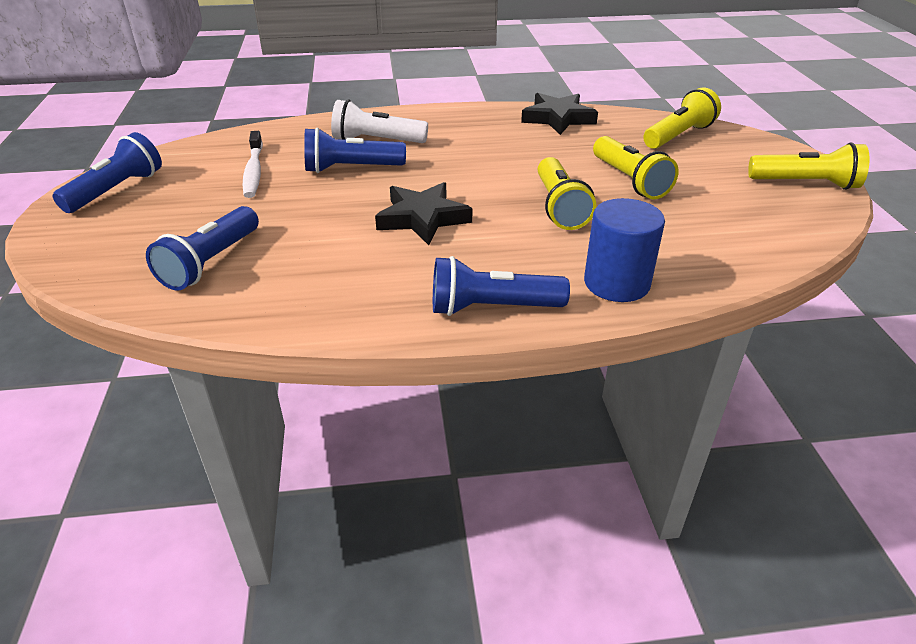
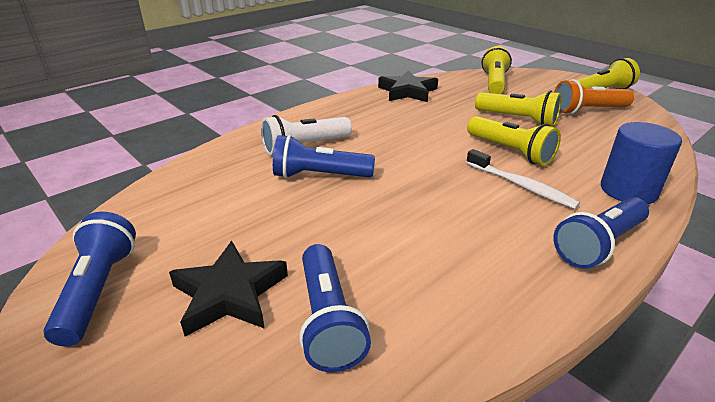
camera: 35 degrees left, 5 degrees down
white toothbrush [242,131,263,198] -> white toothbrush moved to [466,149,580,209]
blue flashlight [304,127,406,173] -> blue flashlight turned 45 degrees clockwise [273,135,375,178]
black star [375,182,472,245] -> black star moved to [169,241,288,337]
none -> orange flashlight [554,79,634,115]

